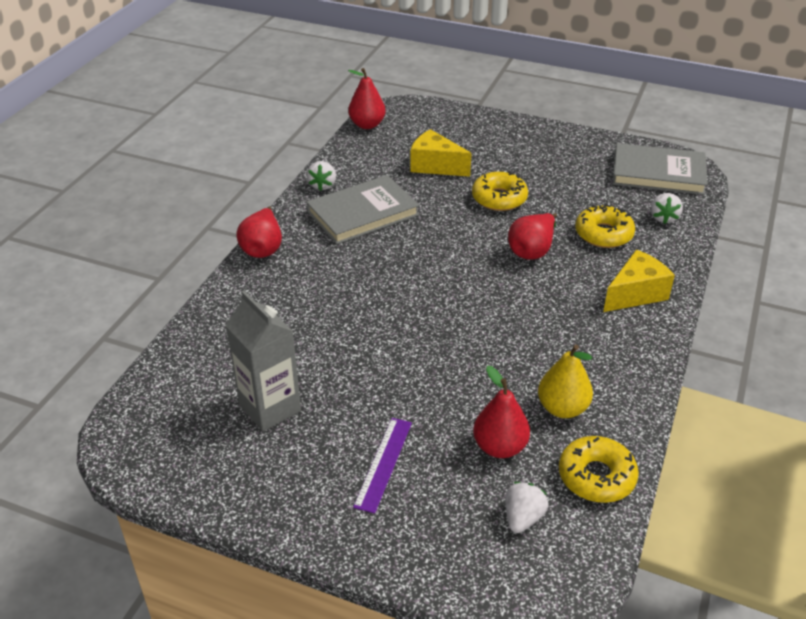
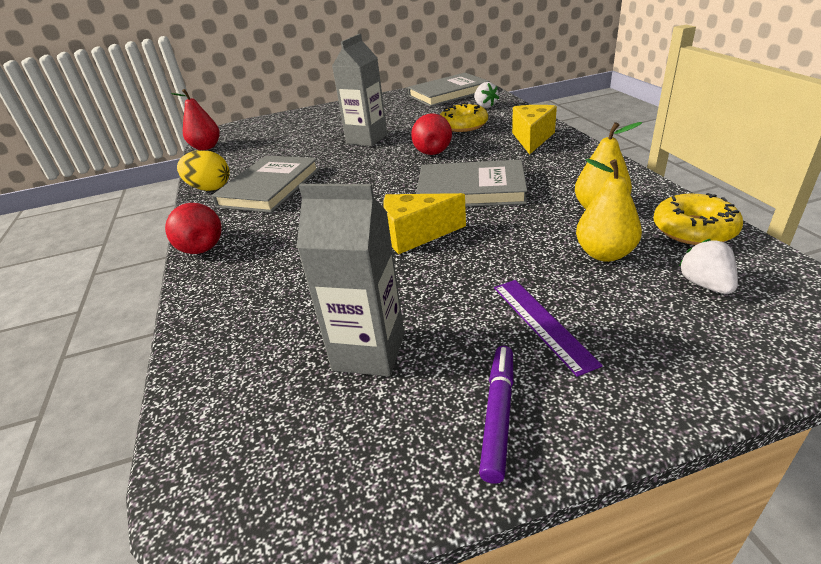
camera: 35 degrees left, 5 degrees down
white strawberry [307,161,336,191] -> yellow egg [177,150,230,191]
yellow cheese [410,129,472,177] -> yellow cheese moved to [383,193,466,254]
yellow donut [472,171,528,211] -> grey carton [332,34,387,146]
red pear [473,366,530,458] -> yellow pear [576,159,642,262]
none -> grey book [416,160,527,207]
none -> purple marker [479,346,514,484]

